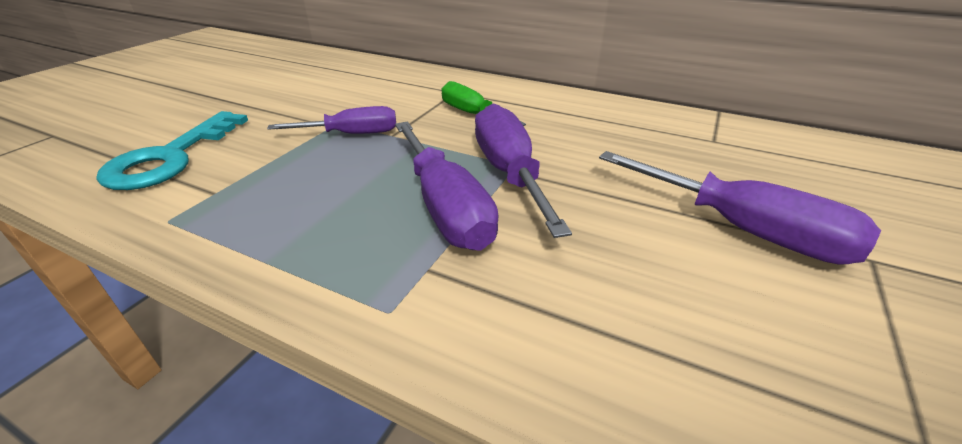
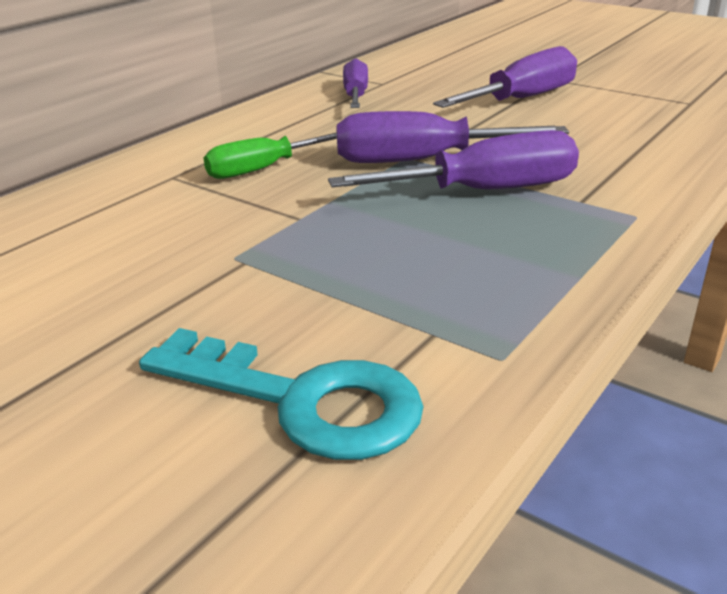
camera: 80 degrees left, 5 degrees down
purple screwdriver [267,106,396,134] -> purple screwdriver moved to [343,58,368,108]

